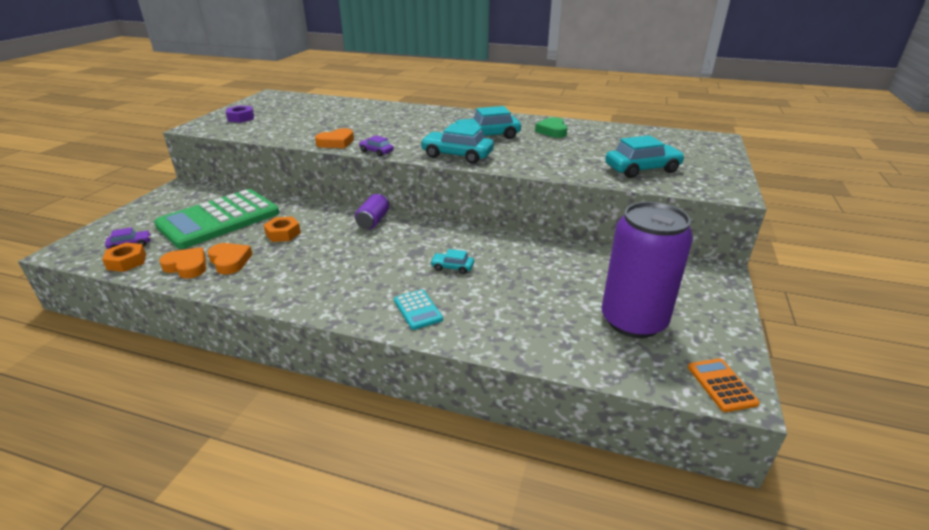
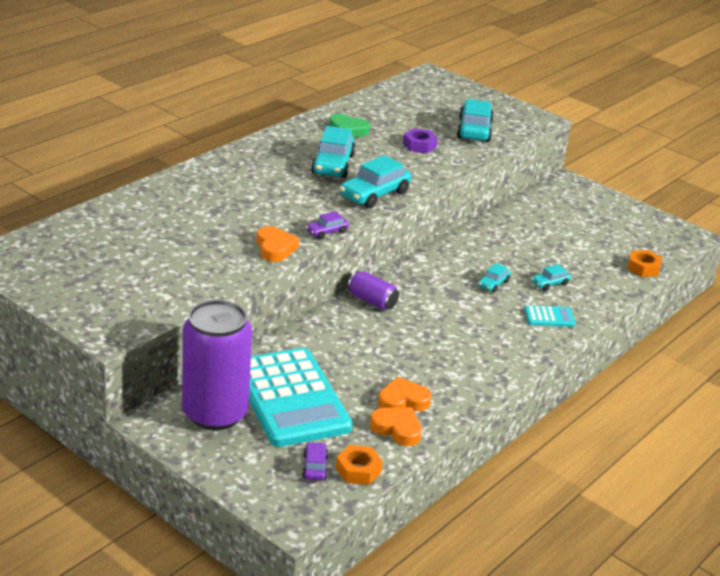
camera: 70 degrees left, 0 degrees up
green calculator [154,189,279,249] -> turquoise calculator [249,348,352,447]
orange heart [159,247,206,279] -> orange heart turned 75 degrees clockwise [370,407,422,446]
purple nut [226,105,254,123] -> purple nut moved to [403,128,438,153]
orange nut [263,217,301,242] -> orange nut moved to [628,250,662,277]
purple can [601,202,693,338] -> purple can moved to [182,300,252,430]
orange calculator [688,358,760,412] -> none
none -> turquoise car [531,264,571,291]

